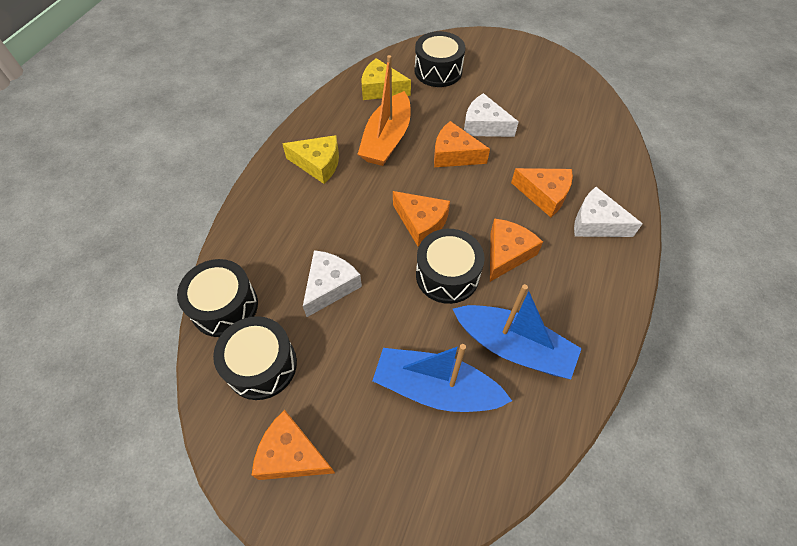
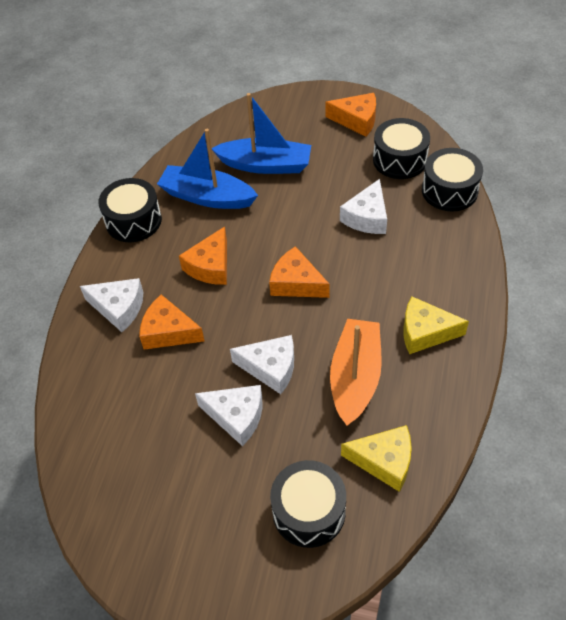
camera: 175 degrees right, 5 degrees down
black drum [416,229,485,304] -> black drum moved to [98,178,162,242]
orange cheese [434,121,490,167] -> white cheese [230,335,294,394]

